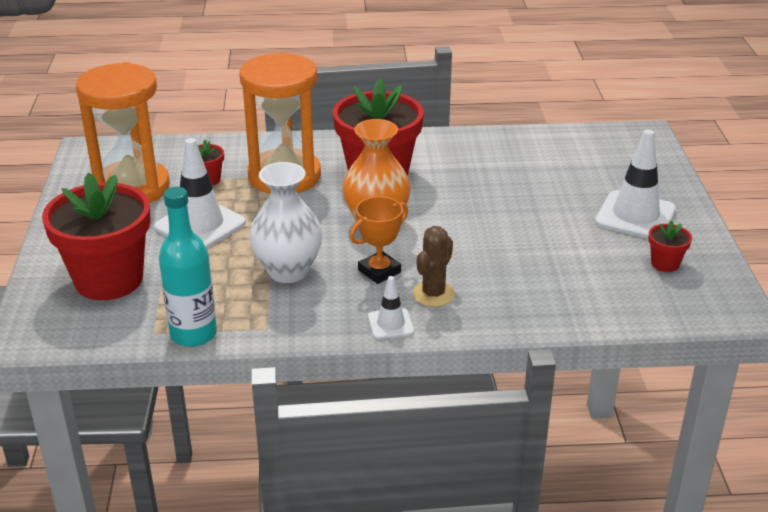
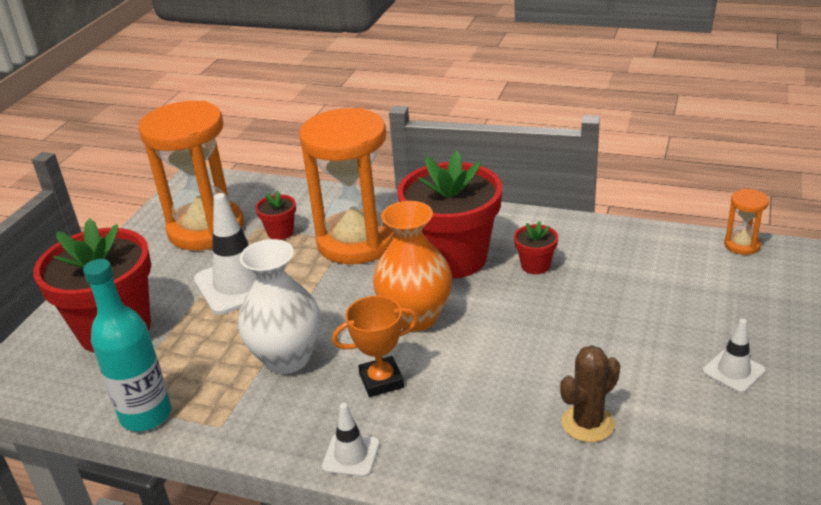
camera: 25 degrees right, 0 degrees up
brown cactus [413,226,455,307] -> brown cactus moved to [560,345,620,442]
white traffic cone [595,129,676,239] -> white traffic cone [703,319,766,393], size x0.53
red flower pot [648,220,692,272] -> red flower pot moved to [514,221,558,274]
none -> orange hourglass [724,189,769,255]

